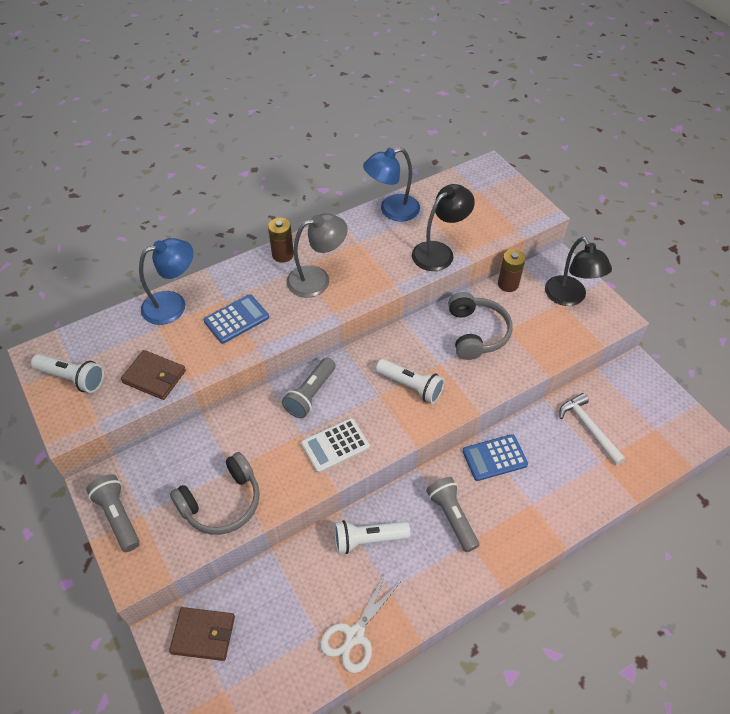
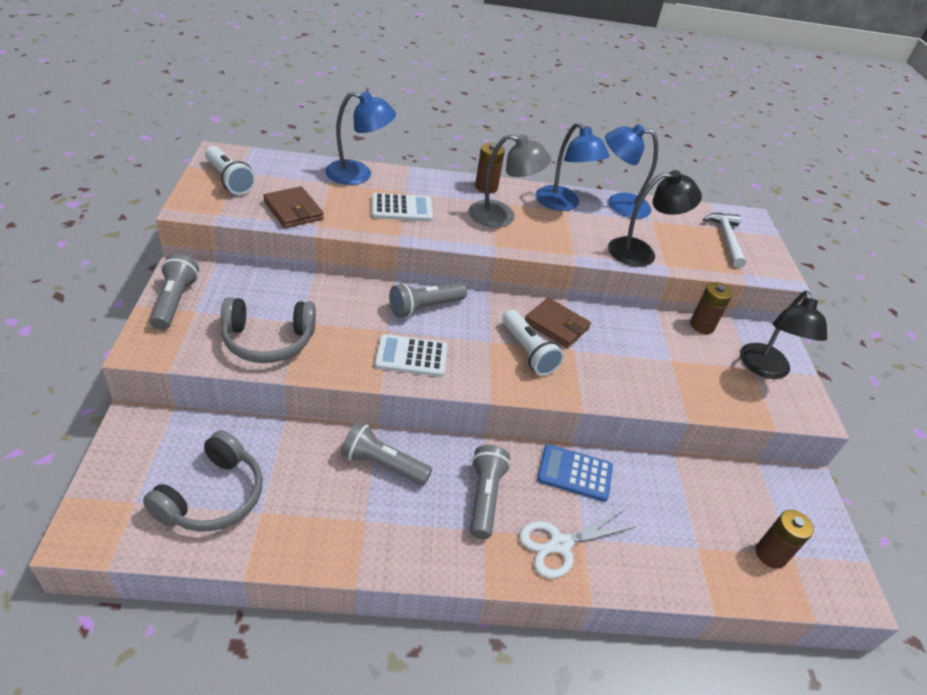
camera: 25 degrees right, 10 degrees down
brown wallet [169,607,235,661] -> brown wallet moved to [525,298,591,348]
blue calculator [204,294,269,344] -> white calculator [372,193,433,221]
white scissors [320,574,399,673] -> white scissors moved to [519,510,636,578]
white flashlight [334,520,410,554] -> grey flashlight [341,422,432,485]
grey headphones [448,292,513,360] -> grey headphones moved to [143,430,263,532]
white hammer [559,393,626,465] -> white hammer moved to [703,213,746,268]
none -> blue lamp [536,123,610,211]
none -> brown battery [756,510,814,569]

